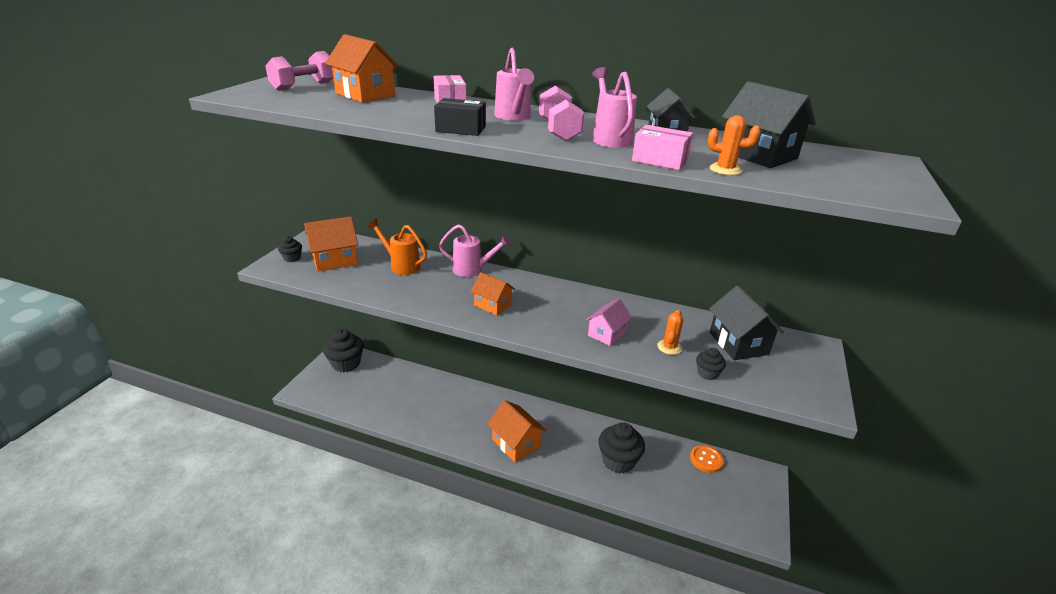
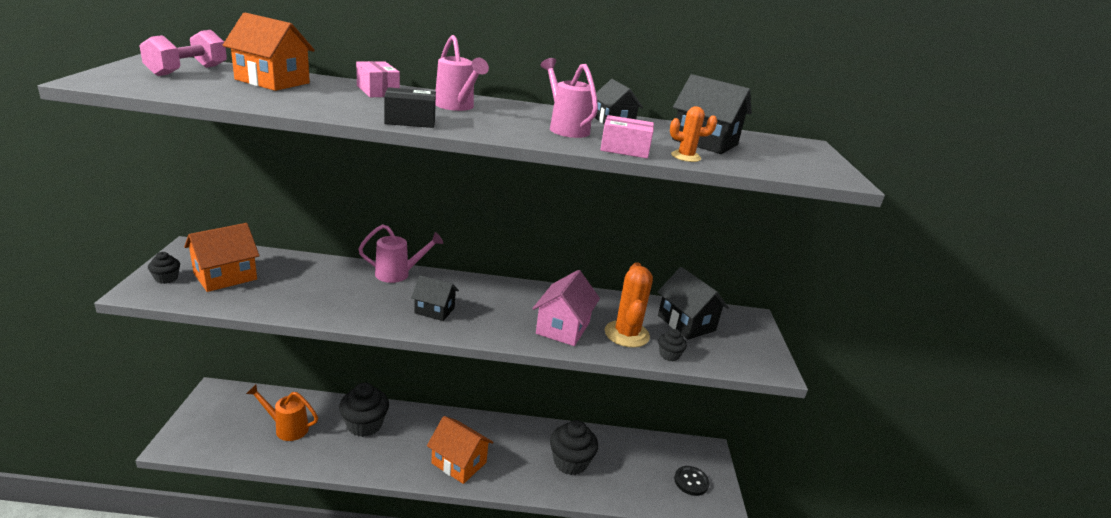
camera: 20 degrees left, 5 degrees down
black cupcake [323,329,363,372] -> black cupcake moved to [339,382,389,437]
orange watering can [367,219,427,275] -> orange watering can moved to [246,385,318,441]
orange house [471,272,515,315] -> black house [411,275,459,321]
pink dumbbell [539,85,584,141] -> none
pink house [586,298,632,346] -> pink house [532,270,600,346], size x1.52
orange cactus [657,310,683,355] -> orange cactus [605,262,653,348], size x1.85
orange button [690,445,724,473] -> none
none -> black button [674,466,710,496]

